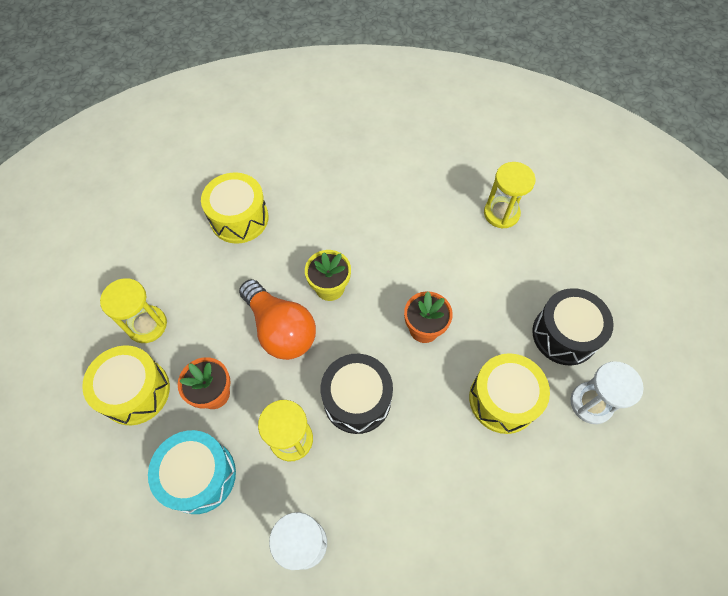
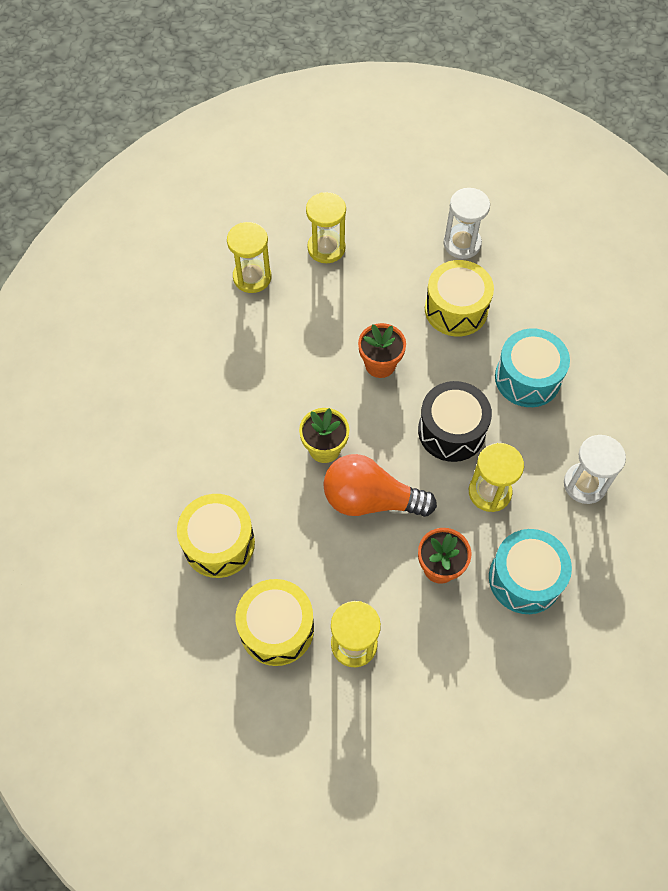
camera: 85 degrees left, 0 degrees up
yellow drum [82,345,170,425] -> yellow drum moved to [235,579,314,666]
orange light bulb [239,279,316,360] -> orange light bulb turned 135 degrees counterclockwise [323,454,437,517]
black drum [532,288,614,366] -> none
none -> yellow hourglass [306,192,346,263]
none -> turquoise drum [495,329,570,407]

